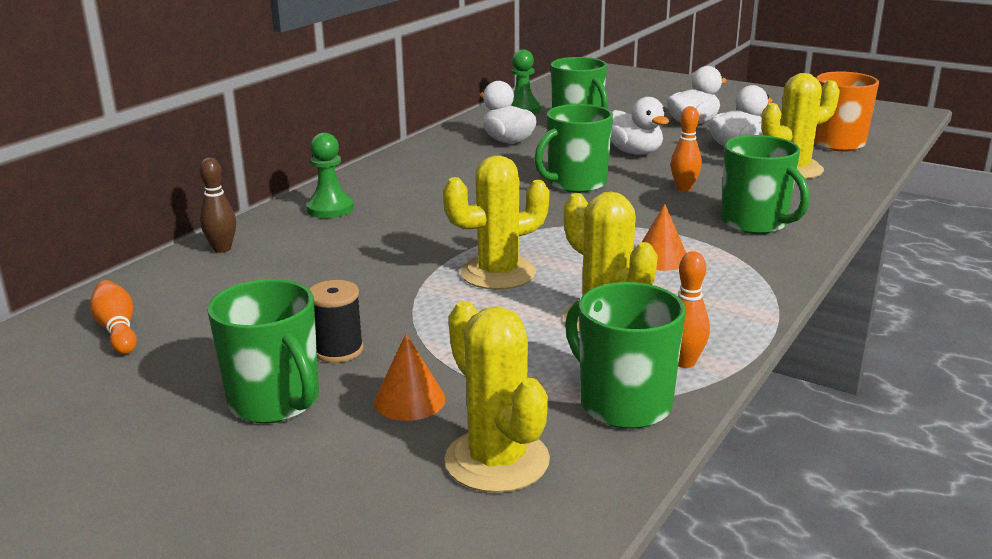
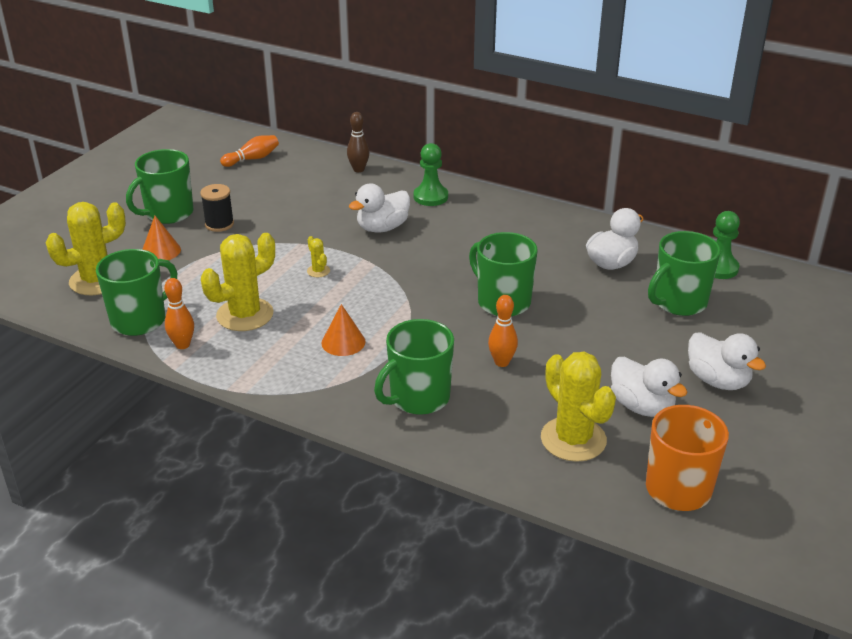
camera: 85 degrees right, 10 degrees up
yellow cactus [443,155,549,290] -> yellow cactus [307,236,330,277], size x0.43
white duck [611,97,669,155] -> white duck moved to [349,184,410,233]

